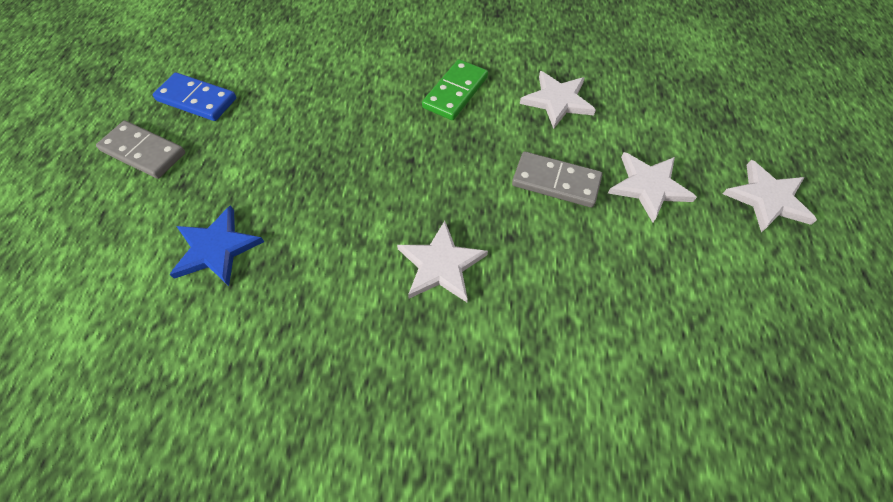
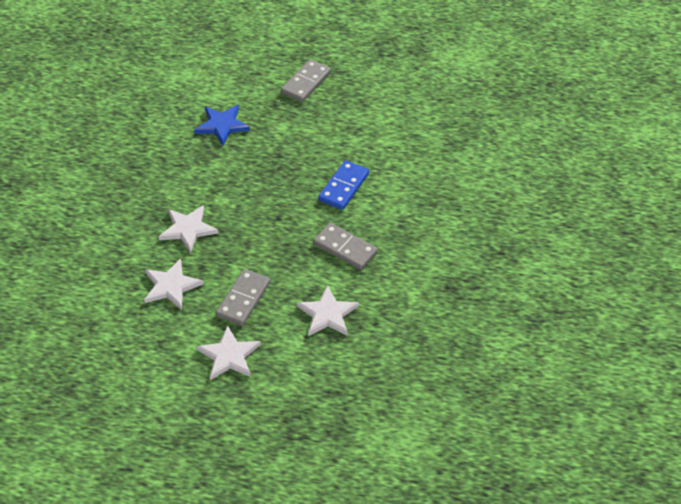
camera: 95 degrees right, 10 degrees down
blue domino [153,73,236,121] -> blue domino moved to [318,160,369,210]
green domino [422,59,488,120] -> grey domino [313,223,378,270]
white star [723,160,817,233] -> white star moved to [144,258,204,310]

